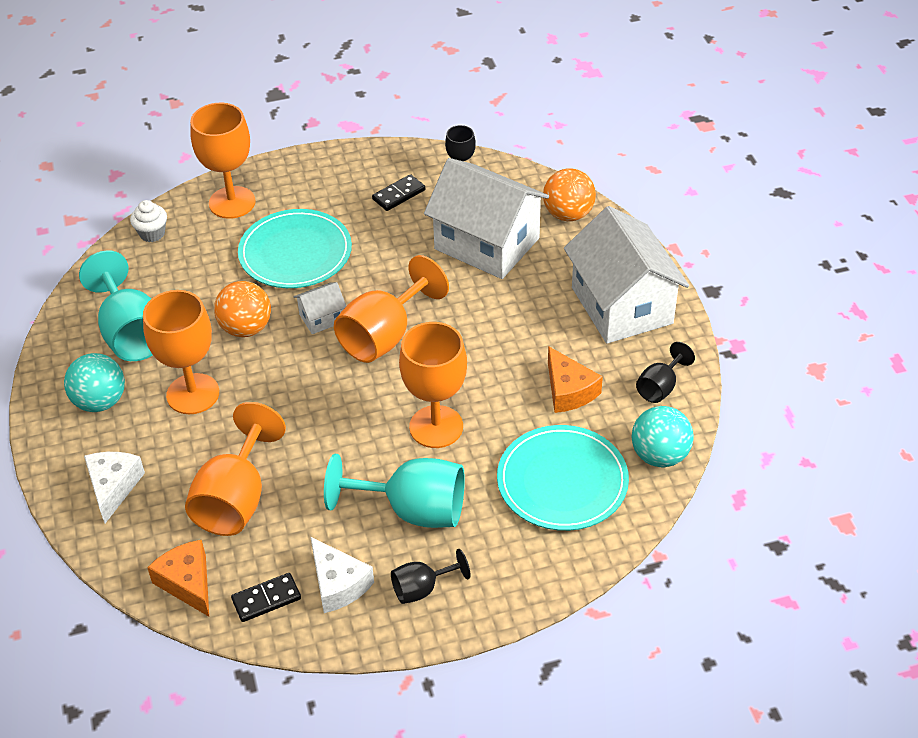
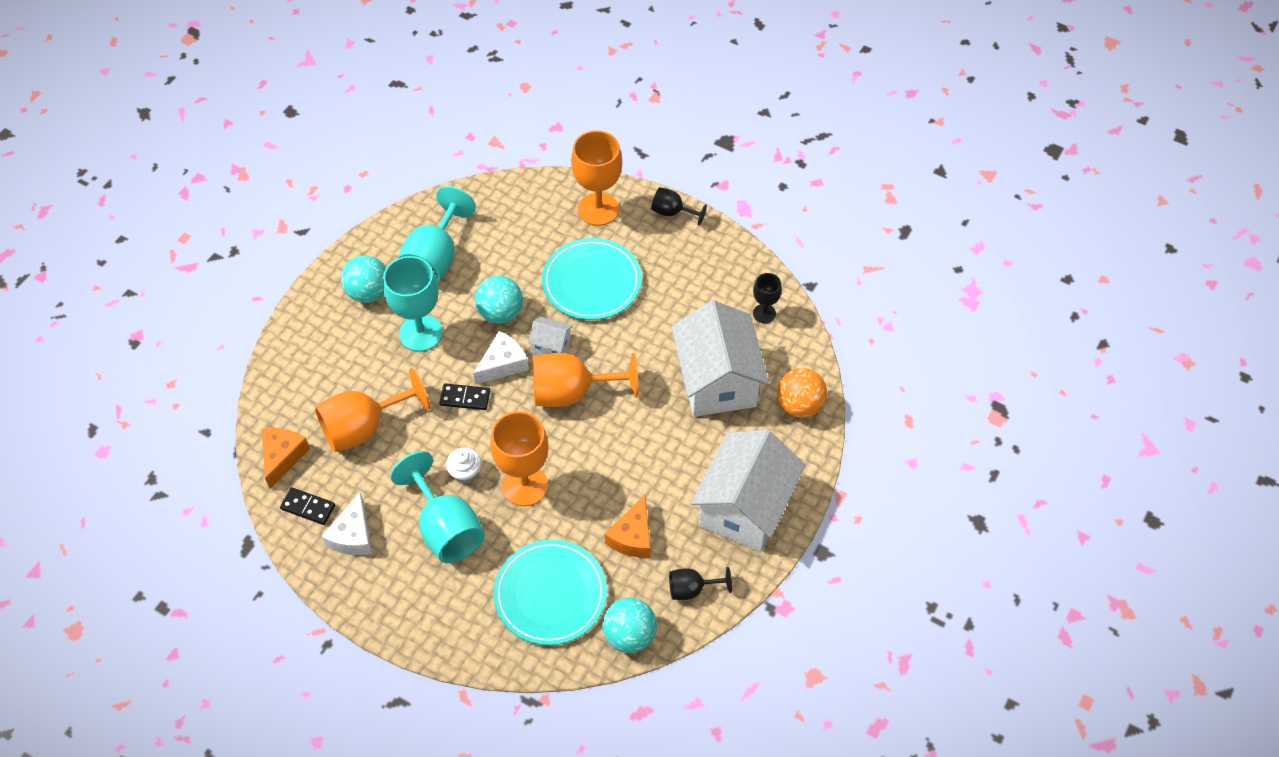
camera: 45 degrees right, 10 degrees up
white cheese [84,452,145,523] -> white cheese moved to [473,331,529,385]
white cupcake [130,200,167,242] -> white cupcake moved to [446,448,482,484]
orange goblet [143,290,219,414] -> turquoise goblet [383,256,443,352]
orange ball [214,281,271,337] -> turquoise ball [475,276,523,324]
black domino [372,174,425,211] -> black domino moved to [439,383,490,410]
black goblet [391,549,471,604] -> black goblet moved to [651,187,707,226]

